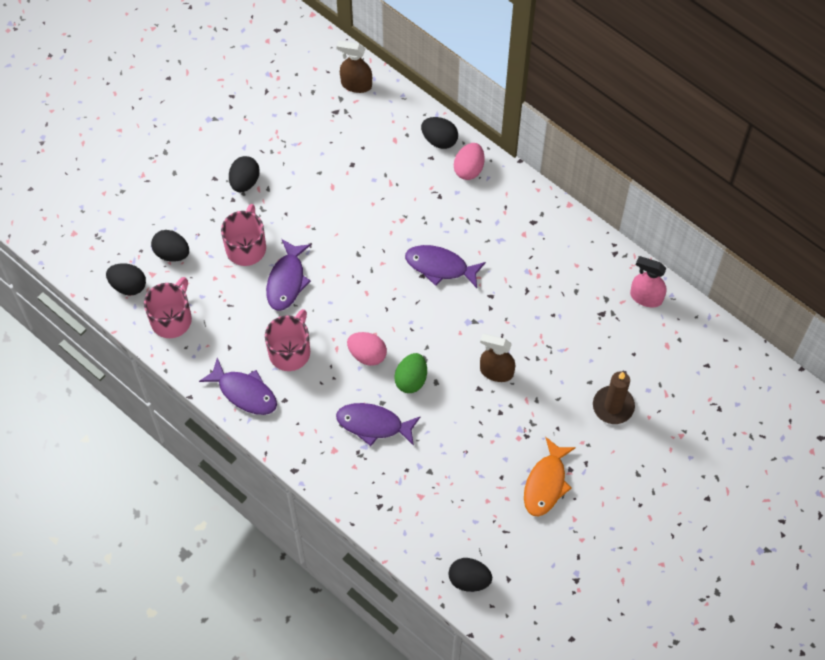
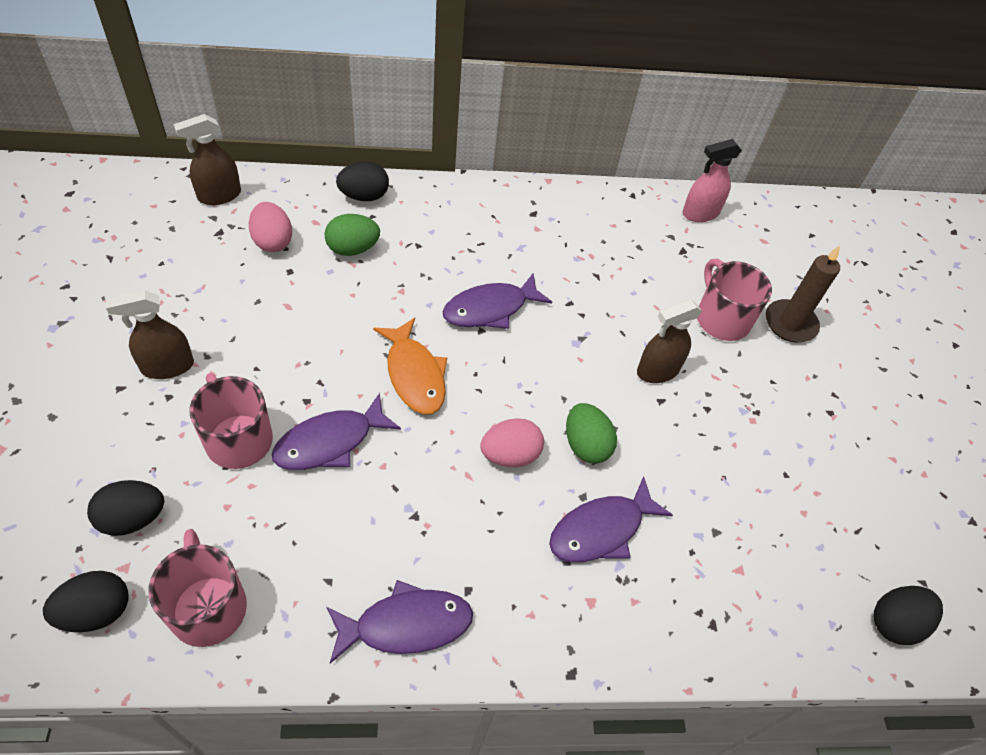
camera: 50 degrees left, 10 degrees down
black egg [229,156,260,192] -> brown spray bottle [106,290,194,379]
pink mug [265,309,310,371] -> pink mug moved to [697,259,772,341]
purple fish [266,239,311,311] -> purple fish turned 90 degrees clockwise [272,393,401,470]
pink egg [454,143,484,180] -> pink egg moved to [249,202,292,252]
orange fish [524,437,576,516] -> orange fish moved to [373,318,447,414]
none -> green egg [325,214,380,256]

